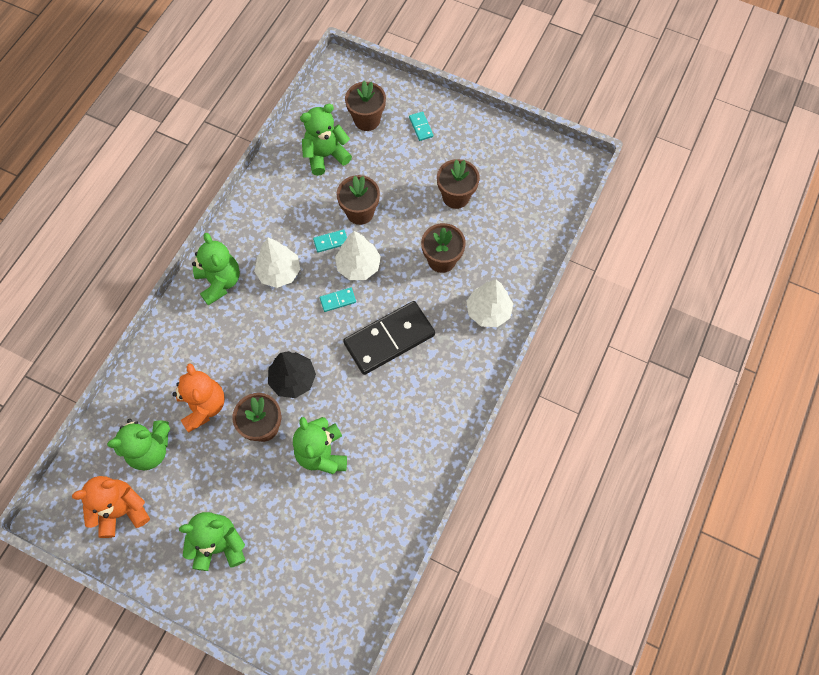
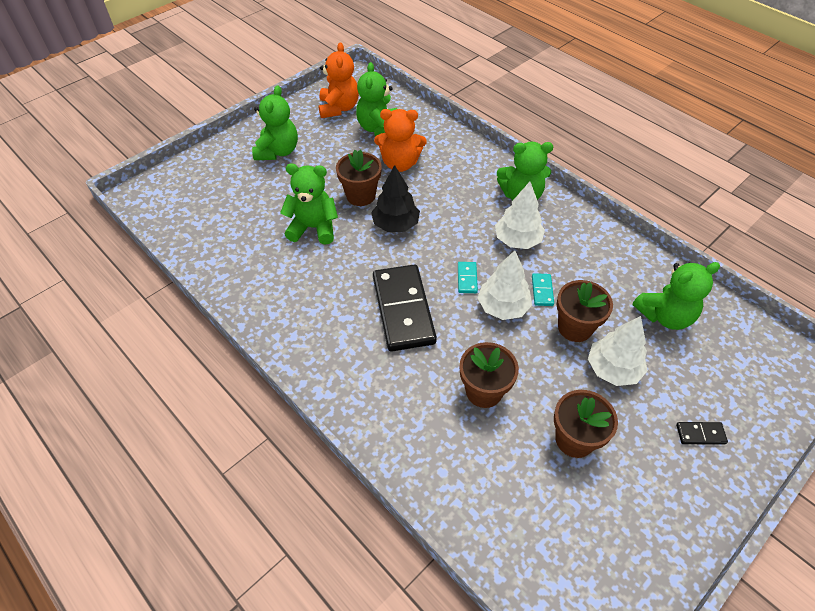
camera: 110 degrees right, 15 degrees down
green teddy bear [300,104,352,176] -> green teddy bear turned 75 degrees clockwise [633,262,720,330]
brown flower pot [345,81,386,131] -> none
turquoise domino [409,111,433,141] -> black domino [676,422,728,444]
white tree [466,279,513,327] -> white tree moved to [588,316,648,386]

